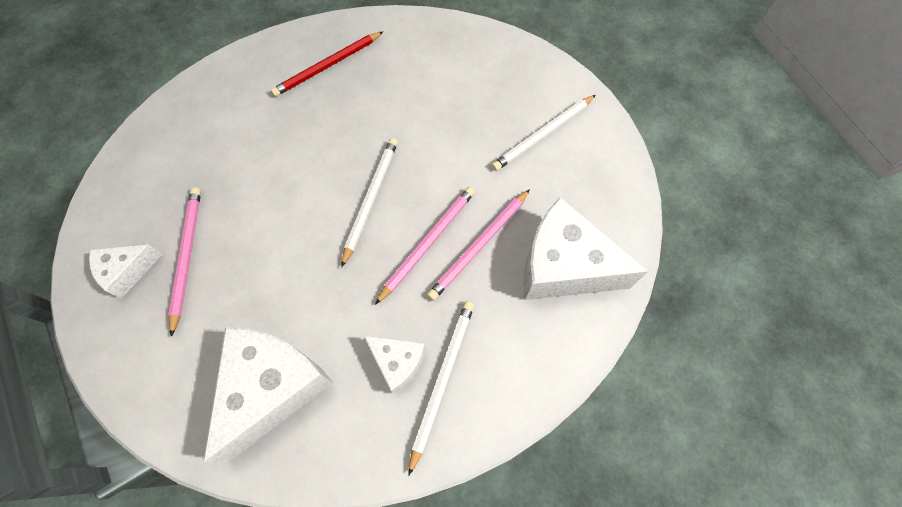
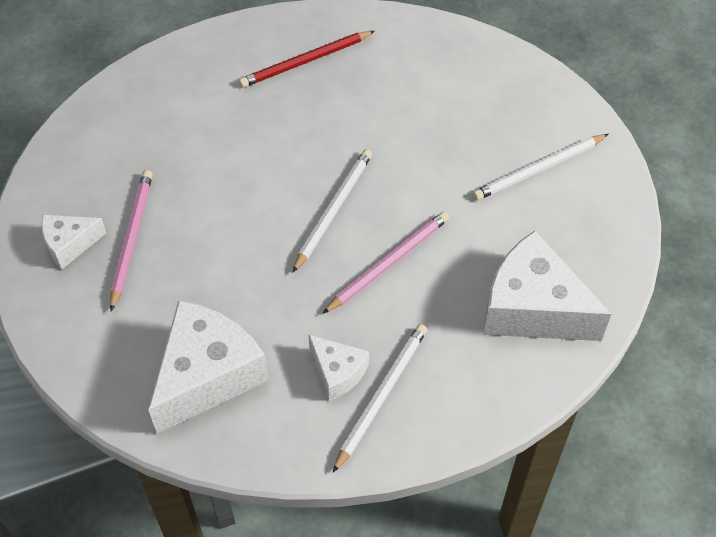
camera: 10 degrees right, 10 degrees down
pink pencil [427,189,530,301] -> none

